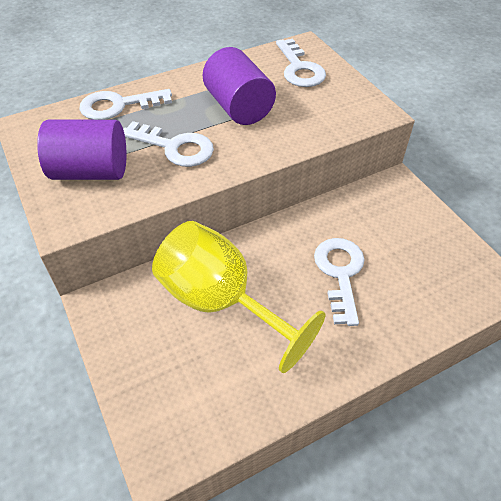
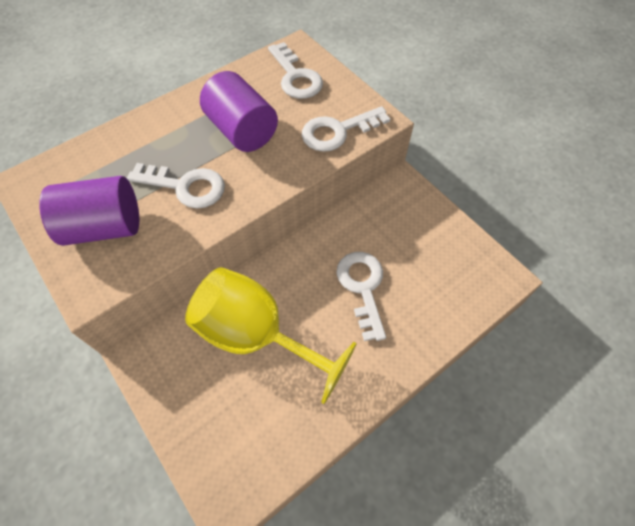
camera: 10 degrees left, 10 degrees up
white key [79,89,172,120] -> white key moved to [302,106,390,152]

